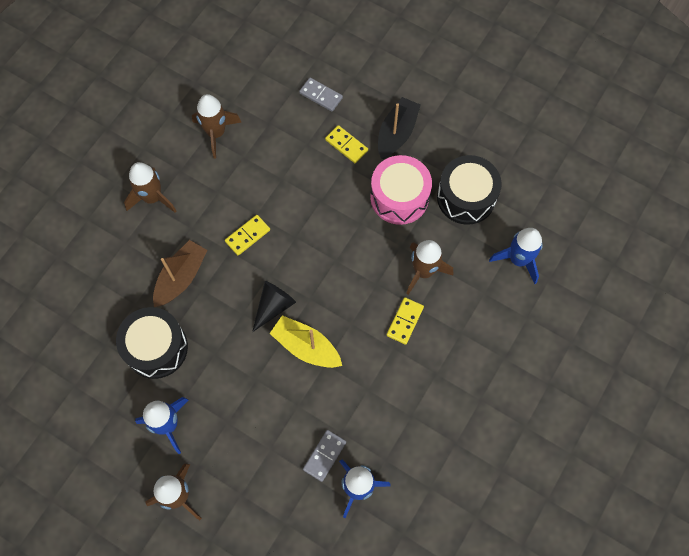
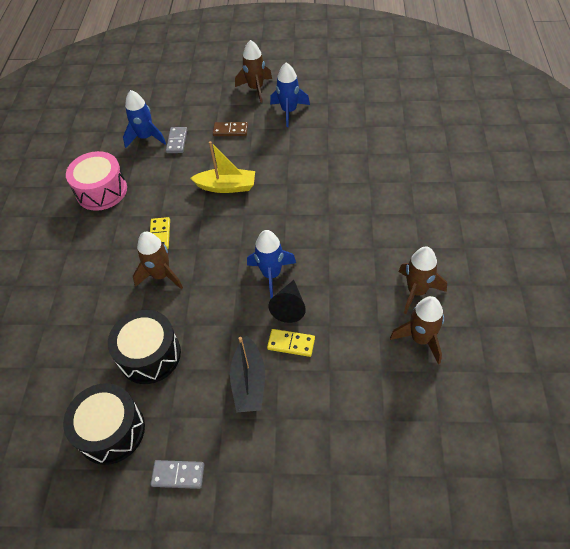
camera: 155 degrees right, 15 degrees down
black drum [116,307,188,379] -> black drum moved to [63,383,145,465]
brown rocket [124,162,176,213] -> brown rocket moved to [390,296,444,364]
brown boat [153,240,207,307] -> none
yellow domino [225,215,270,256] -> none
black cone [252,281,296,332] -> black cone moved to [269,280,306,323]
grey domino [299,78,343,112] -> grey domino moved to [150,460,204,489]
pink drum [370,155,432,225] -> pink drum moved to [66,151,127,211]
blue rocket [489,228,543,284] -> blue rocket moved to [247,230,296,298]
none -> brown domino [213,122,248,136]

